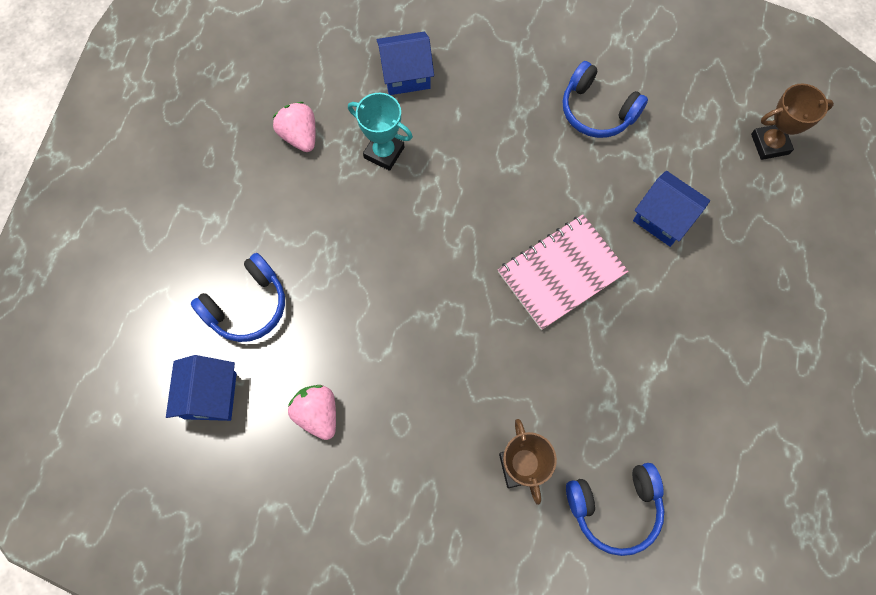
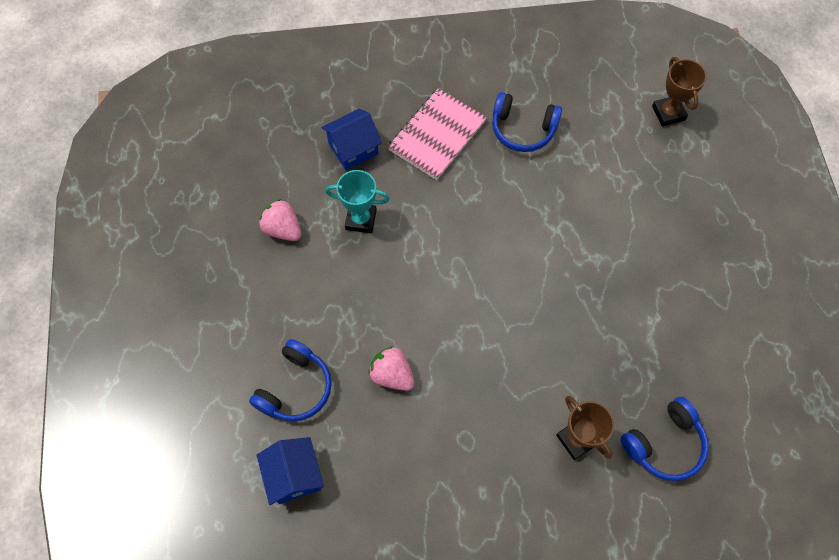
camera: 20 degrees left, 5 degrees down
pink strawberry [288,385,336,440] -> pink strawberry moved to [368,346,415,391]
pink notebook [498,215,628,330] -> pink notebook moved to [388,88,487,180]
blue house [633,171,710,247] -> none
brown trophy [751,84,834,160] -> brown trophy turned 75 degrees counterclockwise [652,57,707,126]

